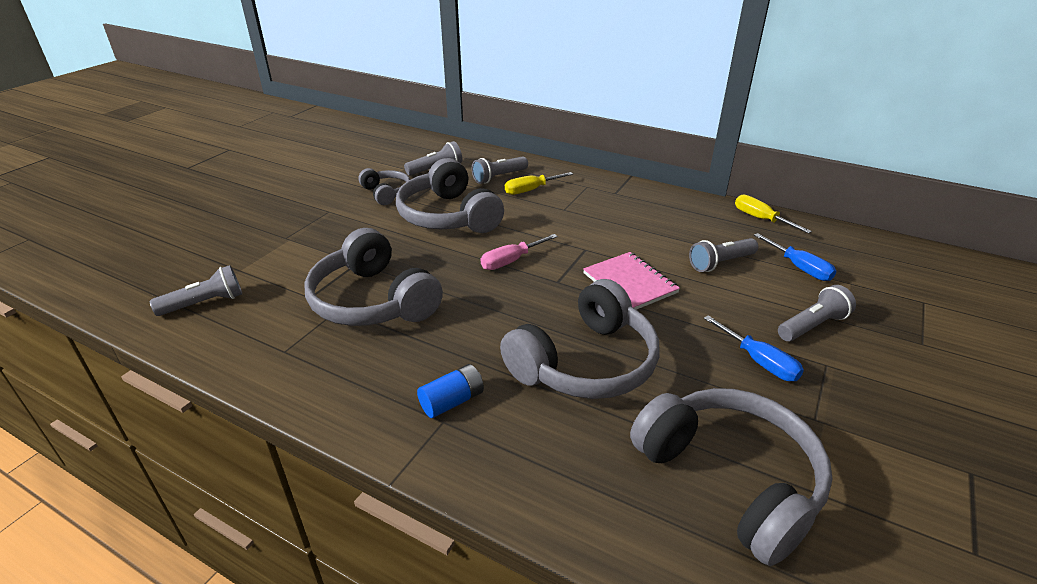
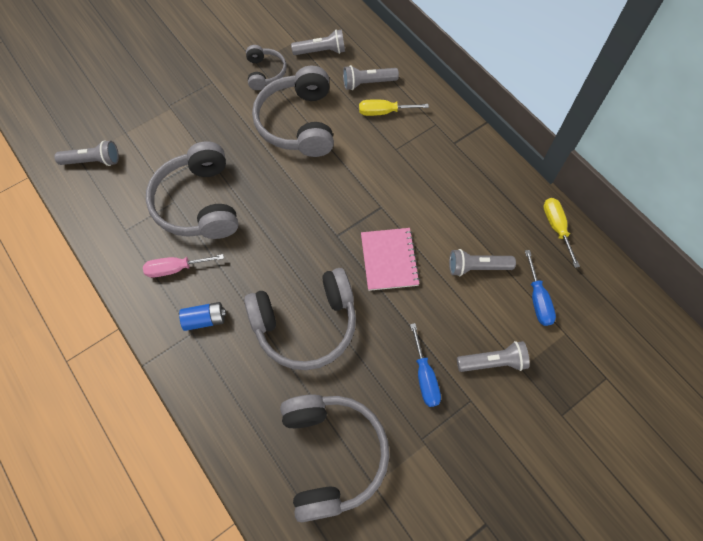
camera: 25 degrees right, 30 degrees up
pink screwdriver [481,234,558,270] -> pink screwdriver moved to [143,254,224,278]

